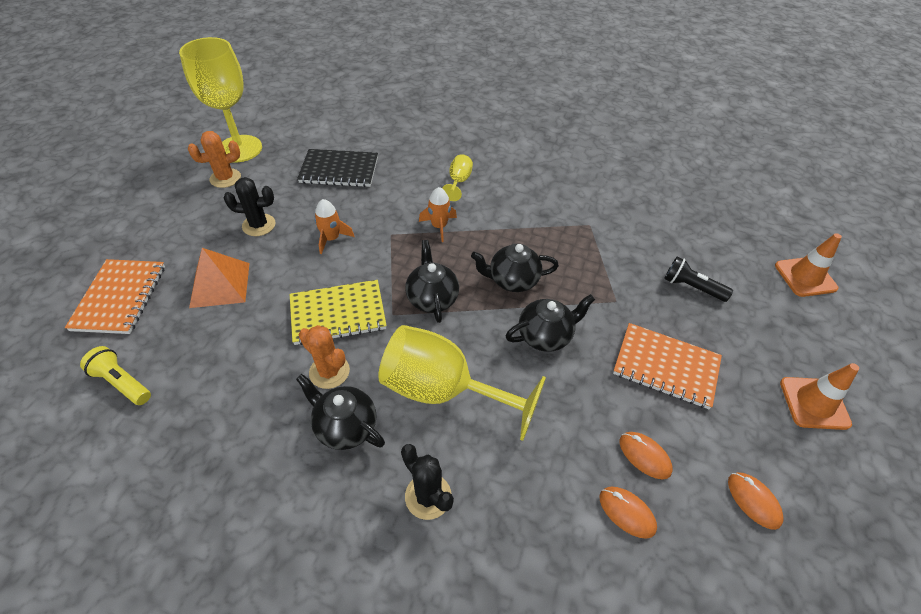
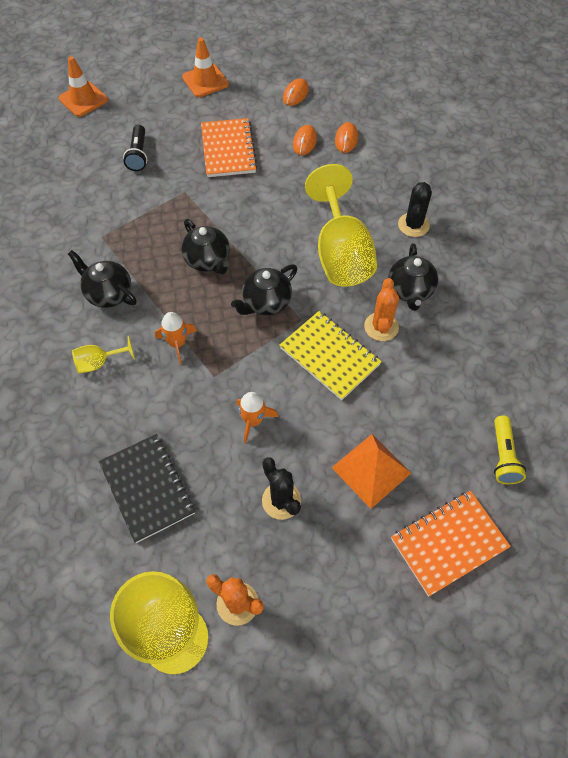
camera: 120 degrees left, 10 degrees up
black teapot [506,294,595,352] -> black teapot moved to [68,250,137,308]

